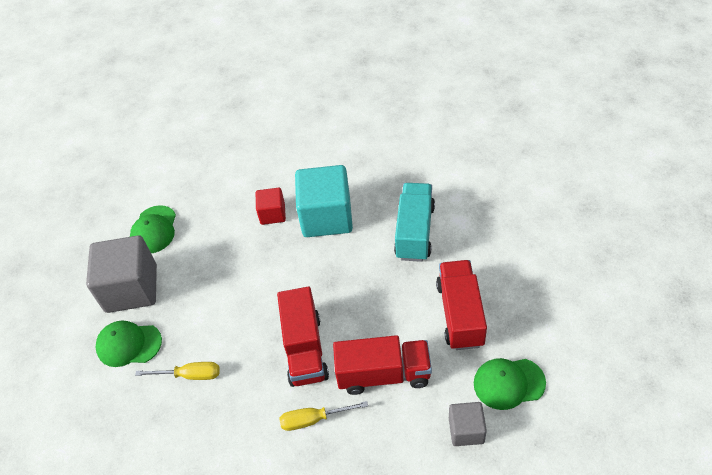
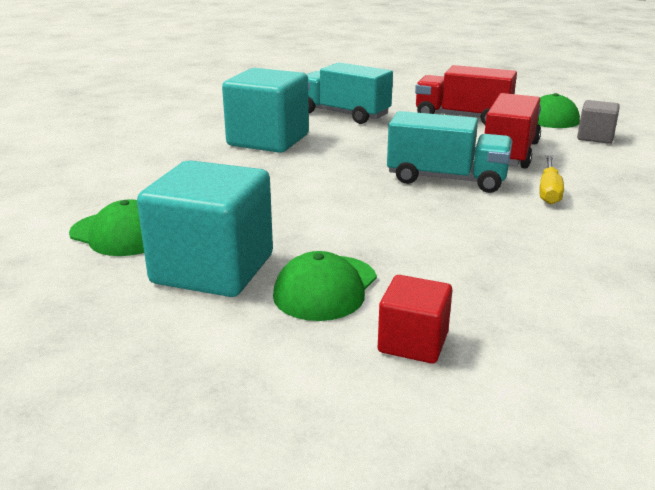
camera: 70 degrees left, 25 degrees down
grey cube [86,235,157,313] -> turquoise cube [137,160,273,297]
yellow screwdriver [135,362,220,380] -> none
red cube [256,188,286,225] -> red cube moved to [378,275,452,364]
red truck [277,287,329,387] -> turquoise truck [387,111,513,193]

